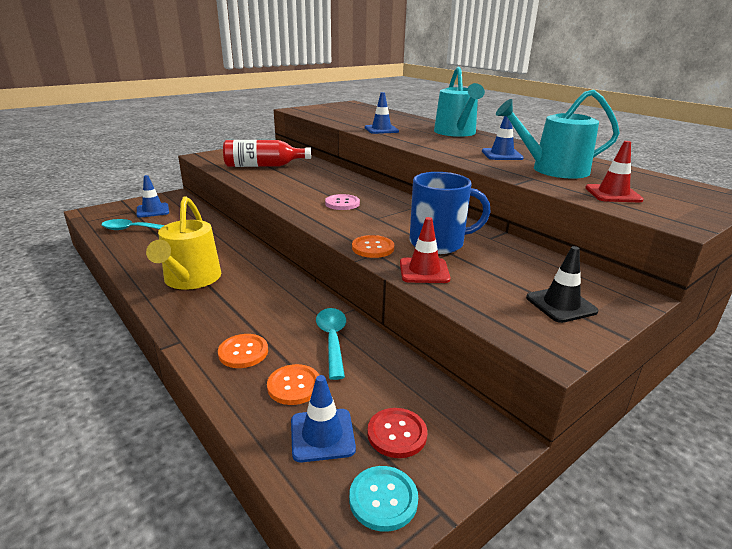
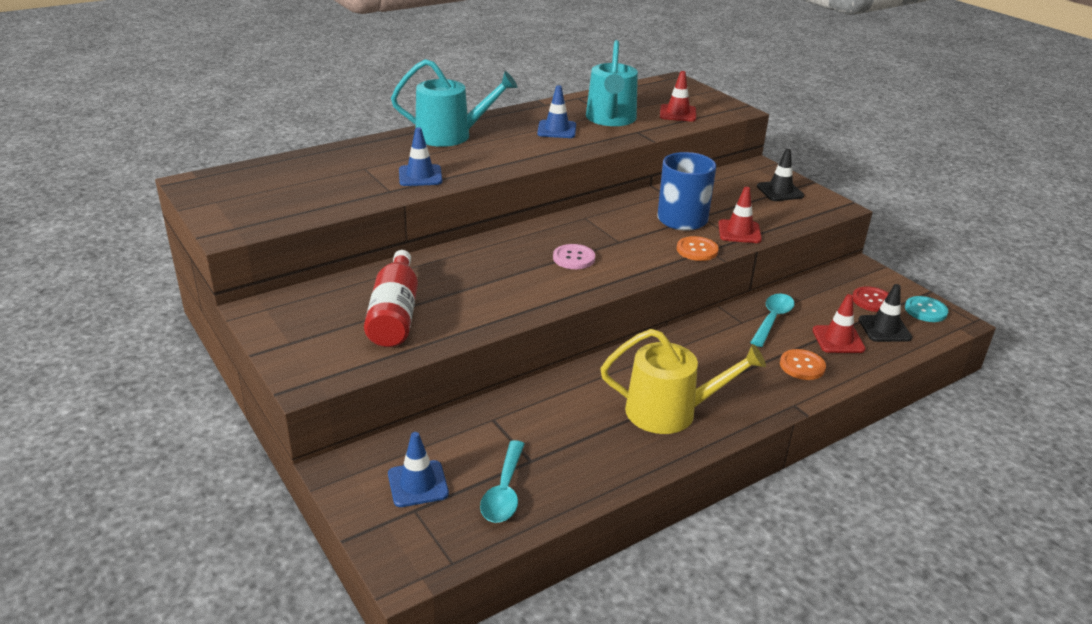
camera: 85 degrees left, 5 degrees up
orange button [267,364,319,405] -> red traffic cone [813,294,866,353]
blue traffic cone [291,375,356,462] -> black traffic cone [858,284,912,342]
turquoise spoon [316,308,346,380] -> turquoise spoon turned 120 degrees clockwise [750,294,795,347]

